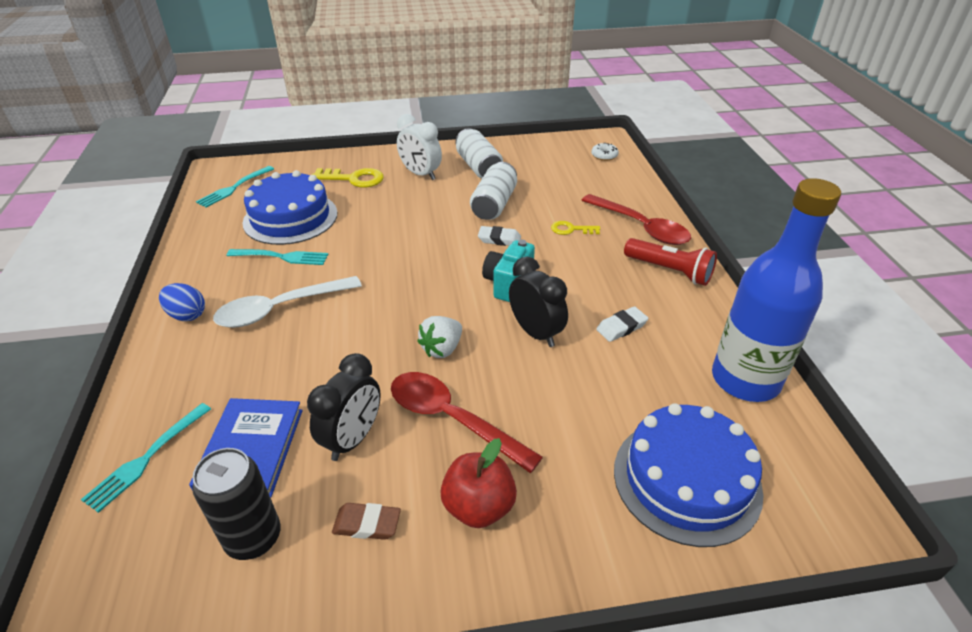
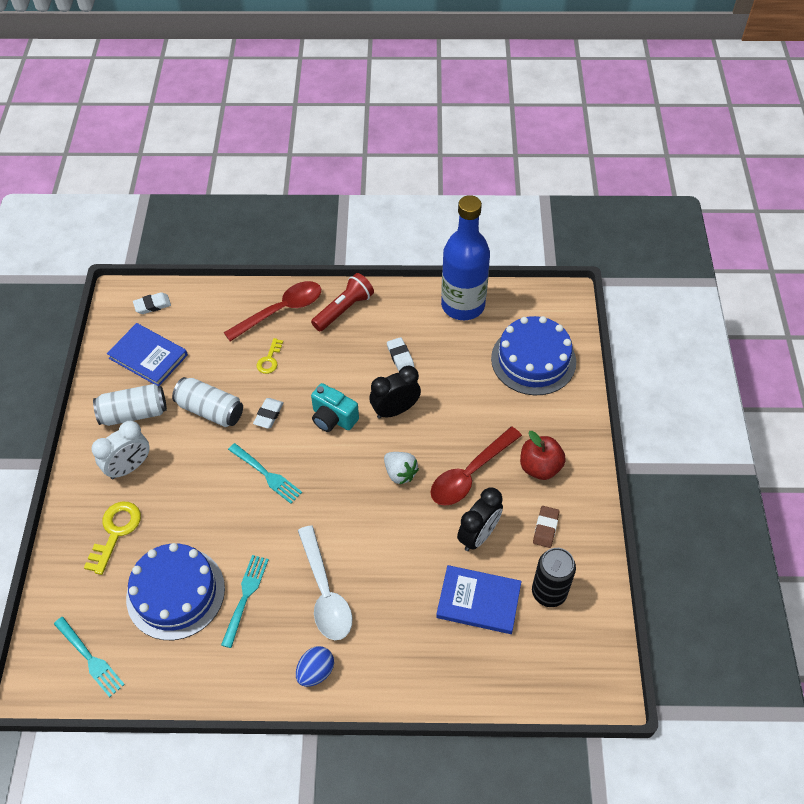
camera: 80 degrees left, 15 degrees up
turquoise fork [81,403,211,513] -> turquoise fork moved to [228,443,302,504]
black clock [307,353,381,461] -> black clock turned 90 degrees clockwise [457,487,503,551]
white donut [591,143,619,161] -> white eraser [133,292,171,314]
none -> blue book [107,323,188,386]

